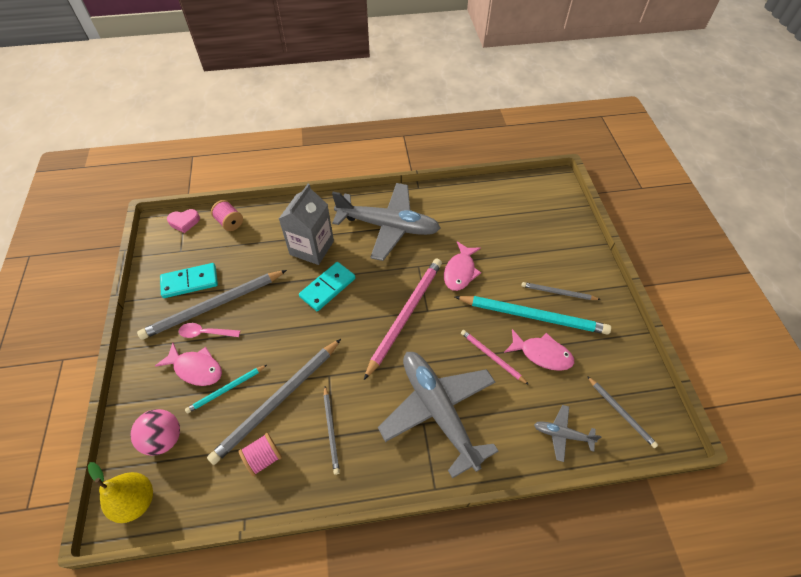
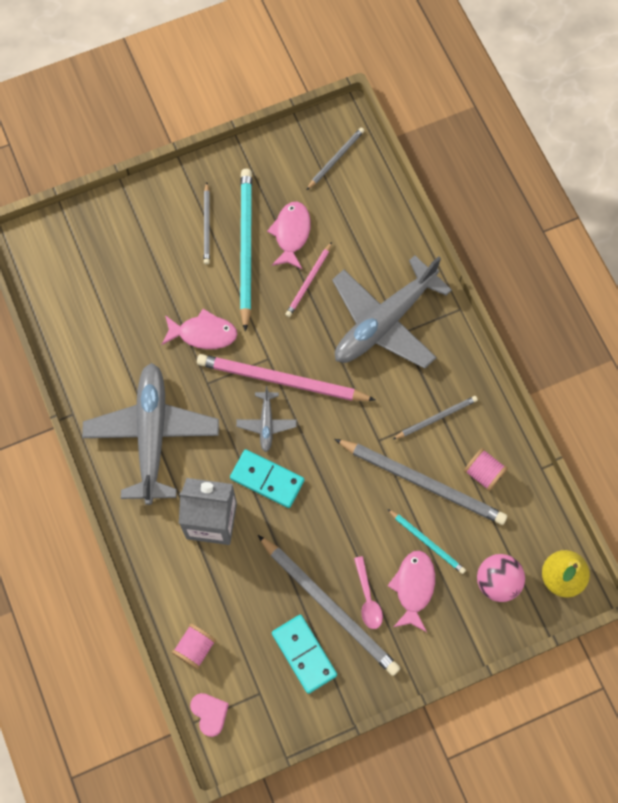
camera: 105 degrees left, 15 degrees up
grey plane [534,405,602,462] -> grey plane moved to [236,386,296,452]

